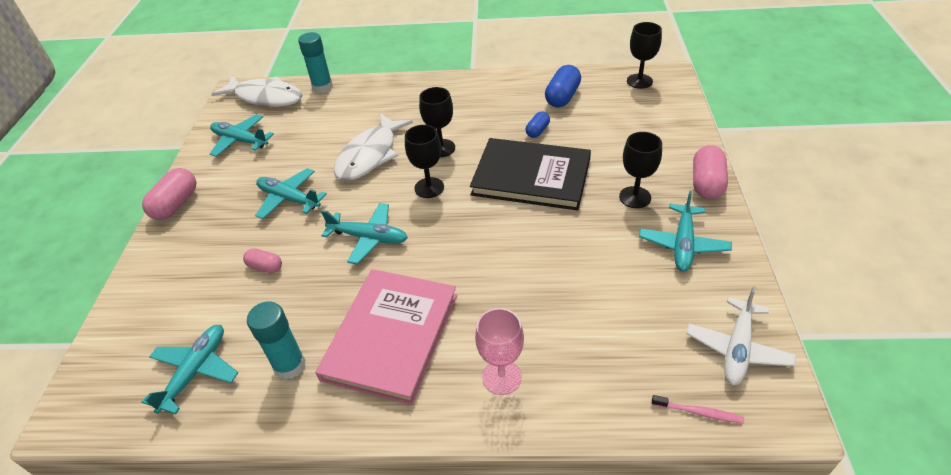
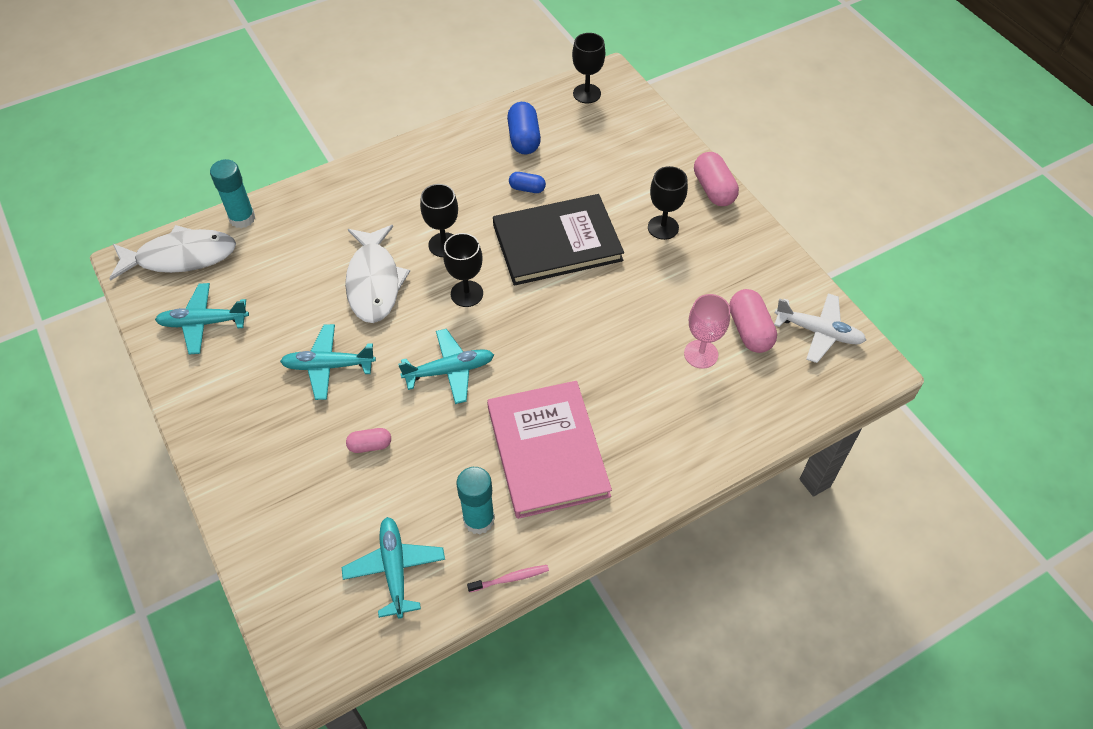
camera: 35 degrees left, 10 degrees up
pink capsule [142,168,196,220] -> pink capsule moved to [729,289,777,353]
pink goblet [475,308,524,395] -> pink goblet moved to [684,294,730,369]
blue capsule [526,111,550,138] -> blue capsule turned 75 degrees counterclockwise [509,172,546,193]
turquoise plane [639,191,732,272] -> none
pink toothbrush [652,395,744,424] -> pink toothbrush moved to [467,565,549,593]
white plane [686,286,796,385] -> white plane turned 60 degrees counterclockwise [774,293,866,363]

